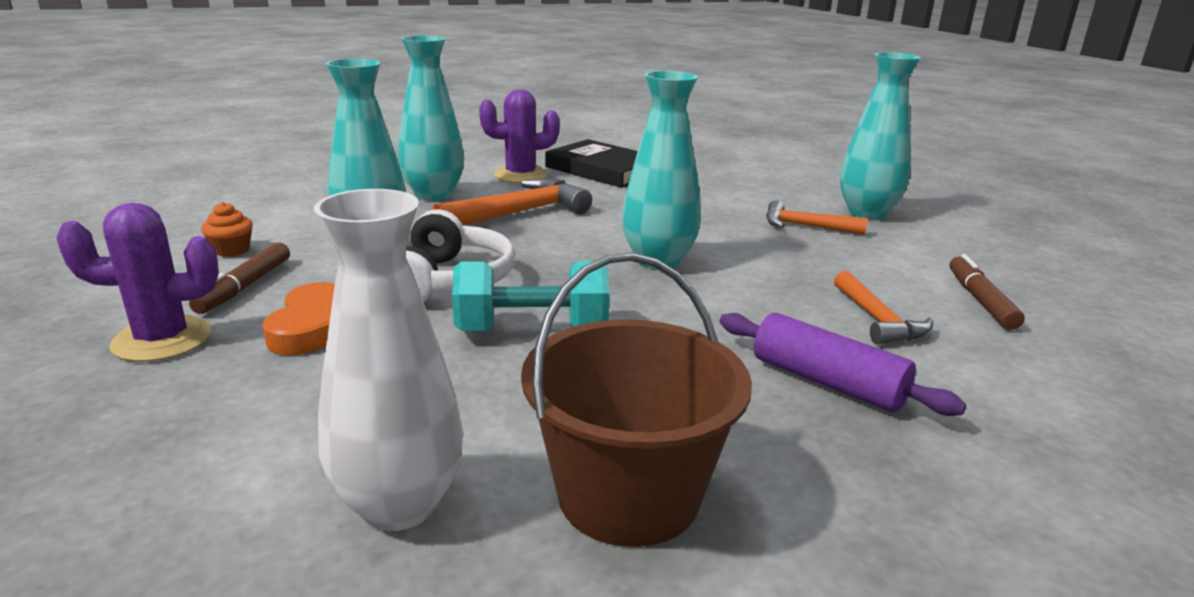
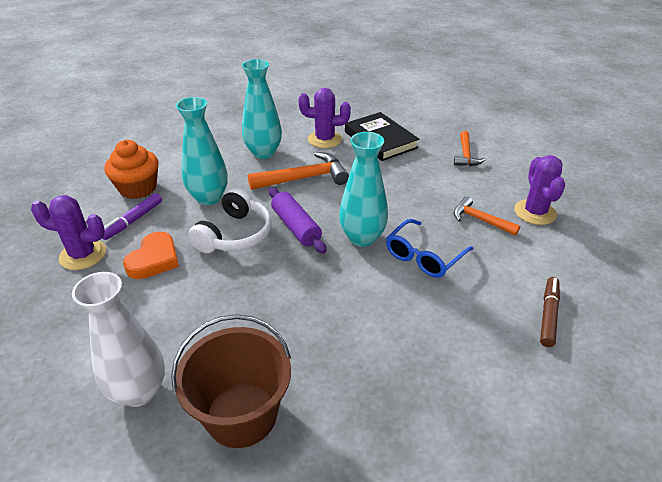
camera: 20 degrees right, 15 degrees up
brown marker [189,243,290,314] -> purple marker [103,193,162,240]
orange cupcake [201,202,253,257] -> orange cupcake [105,140,158,199], size x1.99
turquoise dumbbell [452,261,610,331] -> none
purple rolling pin [720,313,966,416] -> purple rolling pin moved to [269,187,327,254]
orange hammer [834,271,933,344] -> orange hammer moved to [454,131,486,166]
turquoise vase [840,52,921,219] -> purple cactus [514,155,565,225]
none -> blue glasses [386,219,473,278]

